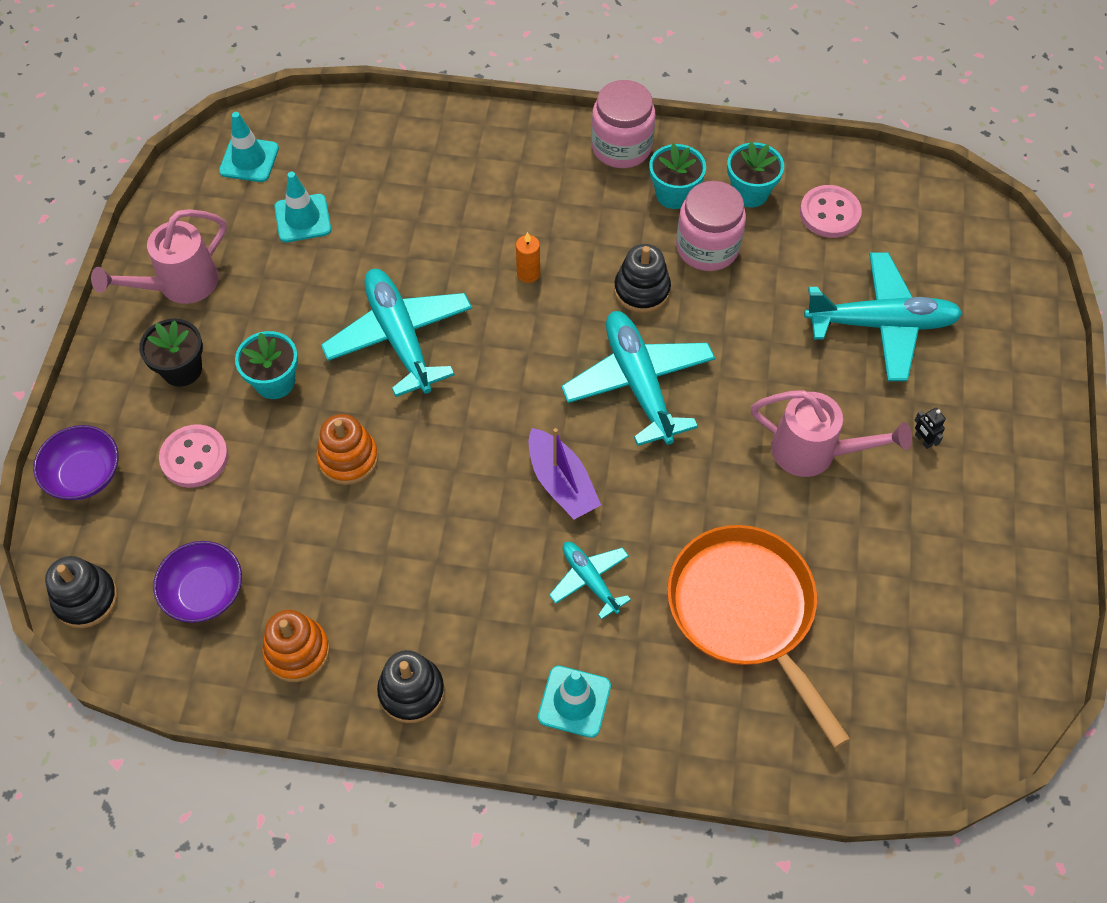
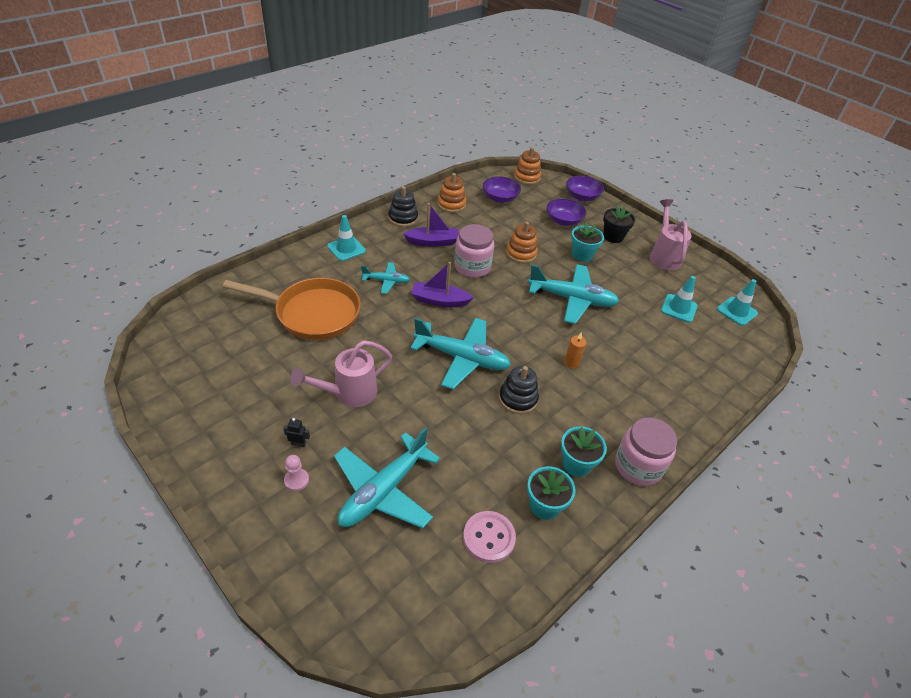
camera: 125 degrees right, 15 degrees down
black stacking toy [45,556,118,628] -> orange stacking toy [514,147,541,185]
pink button [159,424,229,488] -> purple bowl [547,198,586,226]
pink jar [676,181,746,271] -> pink jar moved to [454,224,494,278]
none -> pink pawn [284,455,309,491]
none -> purple boat [403,203,459,247]

